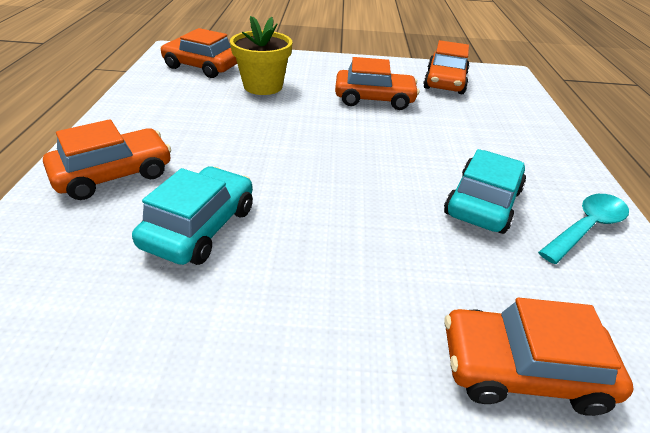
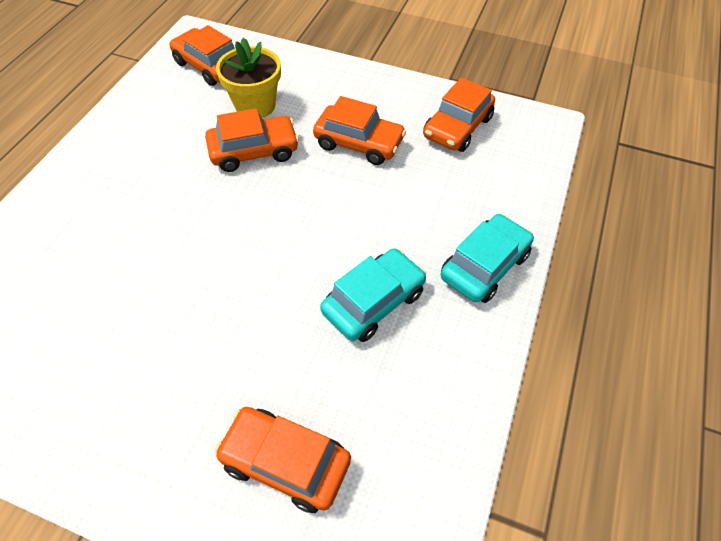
camera: 20 degrees right, 15 degrees up
orange car [43,119,171,200] -> orange car moved to [205,108,299,172]
turquoise car [132,167,253,265] -> turquoise car moved to [441,214,534,303]
turquoise spoon [538,194,629,264] -> none

